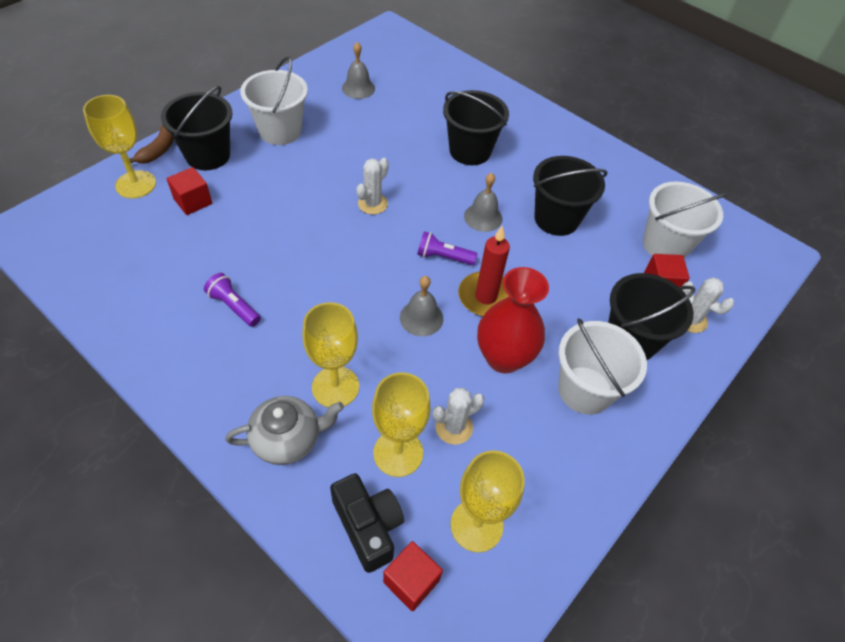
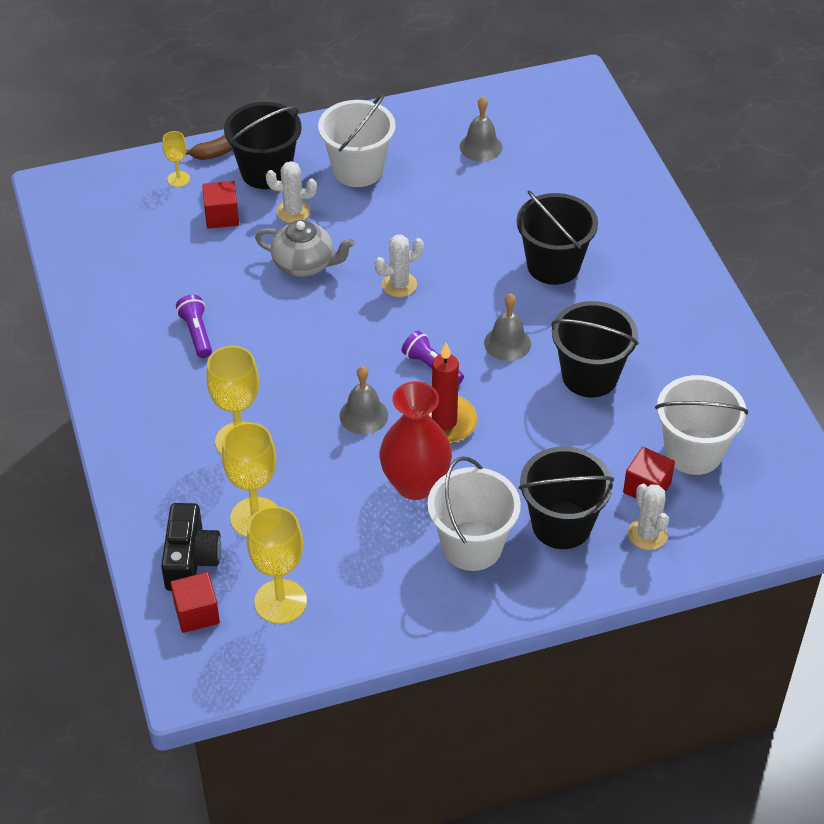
camera: 35 degrees right, 5 degrees down
yellow goblet [83,95,156,199] -> yellow goblet [163,131,190,187], size x0.53
grey teapot [225,396,344,465] -> grey teapot moved to [255,220,355,277]
white cactus [432,388,484,445] -> white cactus moved to [266,161,317,223]

